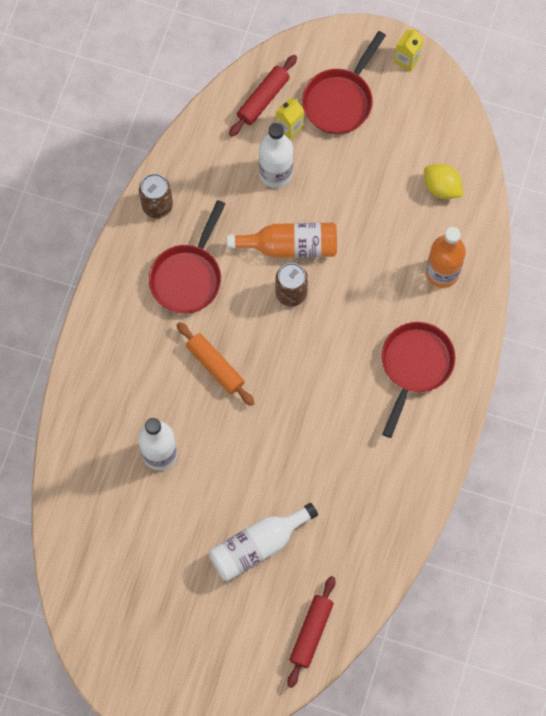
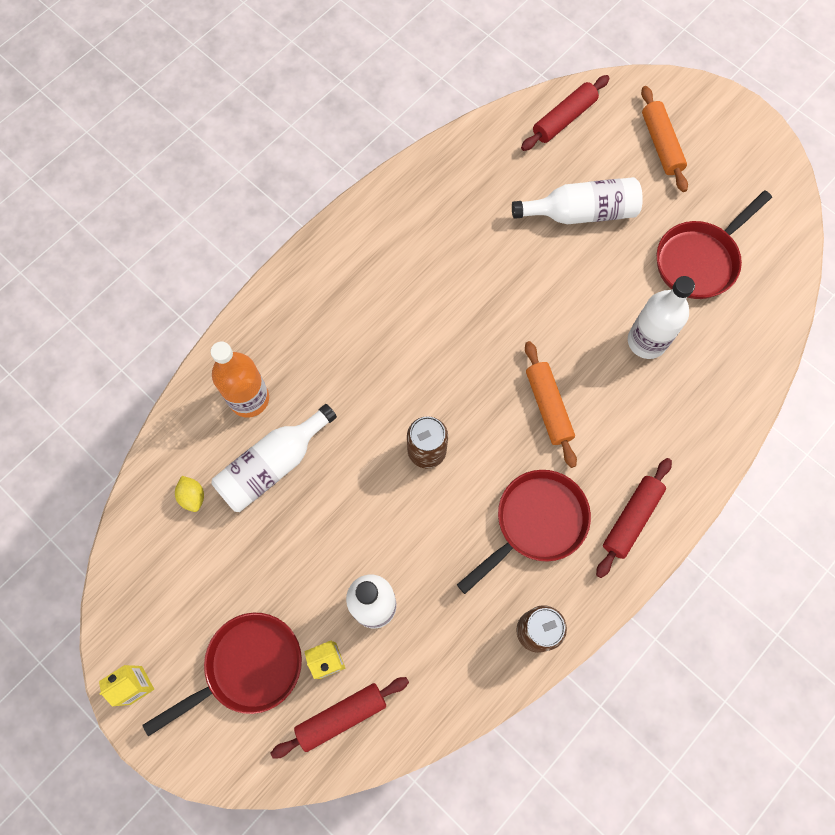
camera: 155 degrees left, 0 degrees up
orange bottle [227,223,337,258] -> none
red pan [382,322,455,438] -> red pan moved to [657,191,772,299]
yellow lemon [424,164,463,199] -> yellow lemon [175,476,204,512], size x0.66
none -> white bottle [211,404,337,512]
none -> red rolling pin [596,458,672,578]
none -> orange rolling pin [641,86,688,192]

